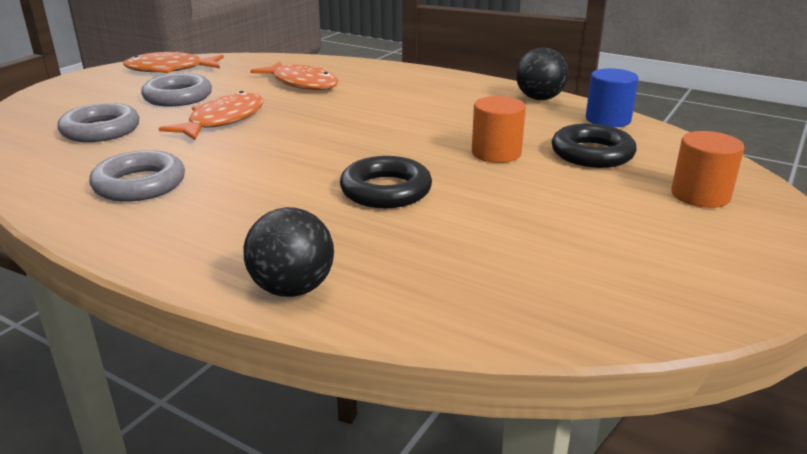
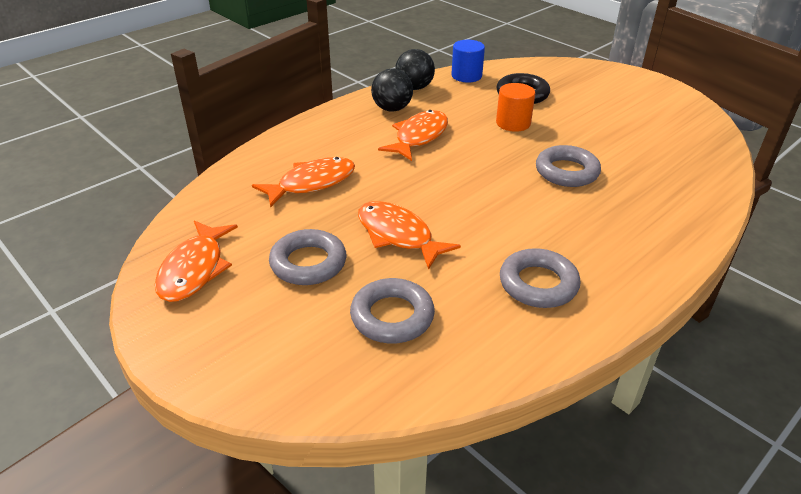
camera: 75 degrees left, 10 degrees up
black ball [243,207,334,297] -> black ball moved to [371,68,413,112]
black ring [340,156,432,208] -> grey ring [536,145,601,187]
orange cylinder [671,131,744,208] -> none
none -> orange fish [378,110,448,161]

